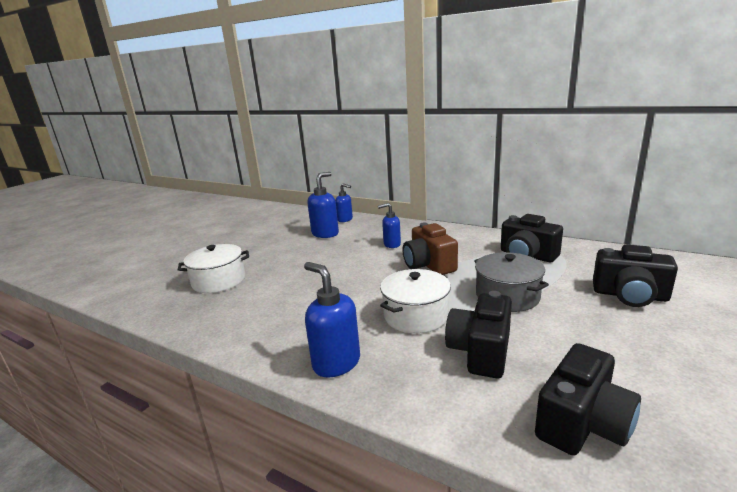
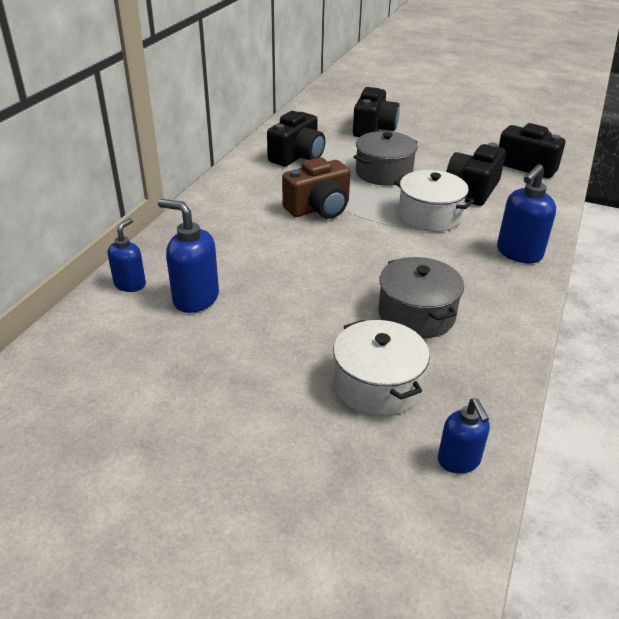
camera: 100 degrees left, 15 degrees up
blue soap dispenser [378,203,401,248] -> blue soap dispenser moved to [438,398,490,474]
black camera [445,291,512,378] -> black camera turned 105 degrees clockwise [447,142,506,206]
none -> grey pot [379,257,464,338]

